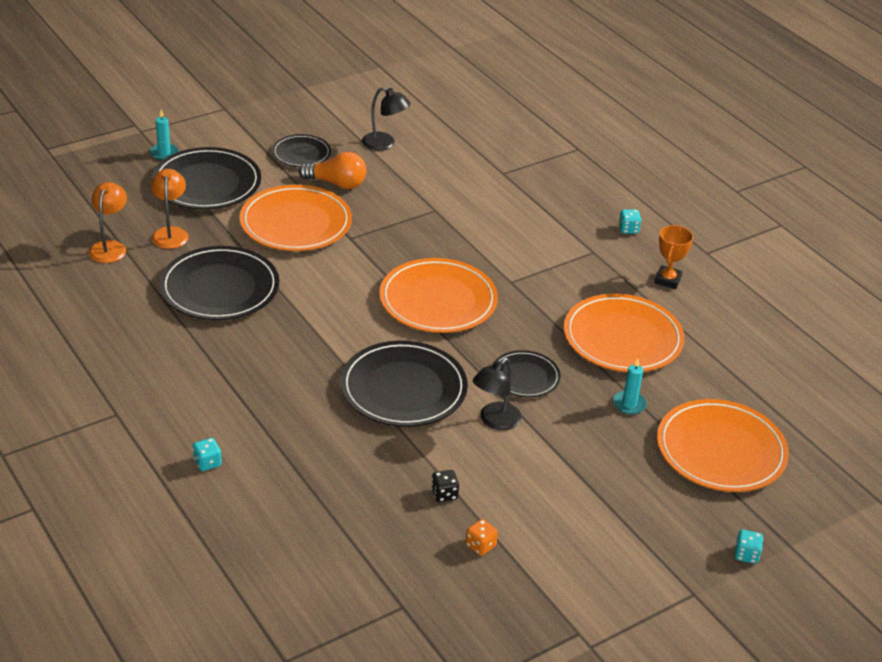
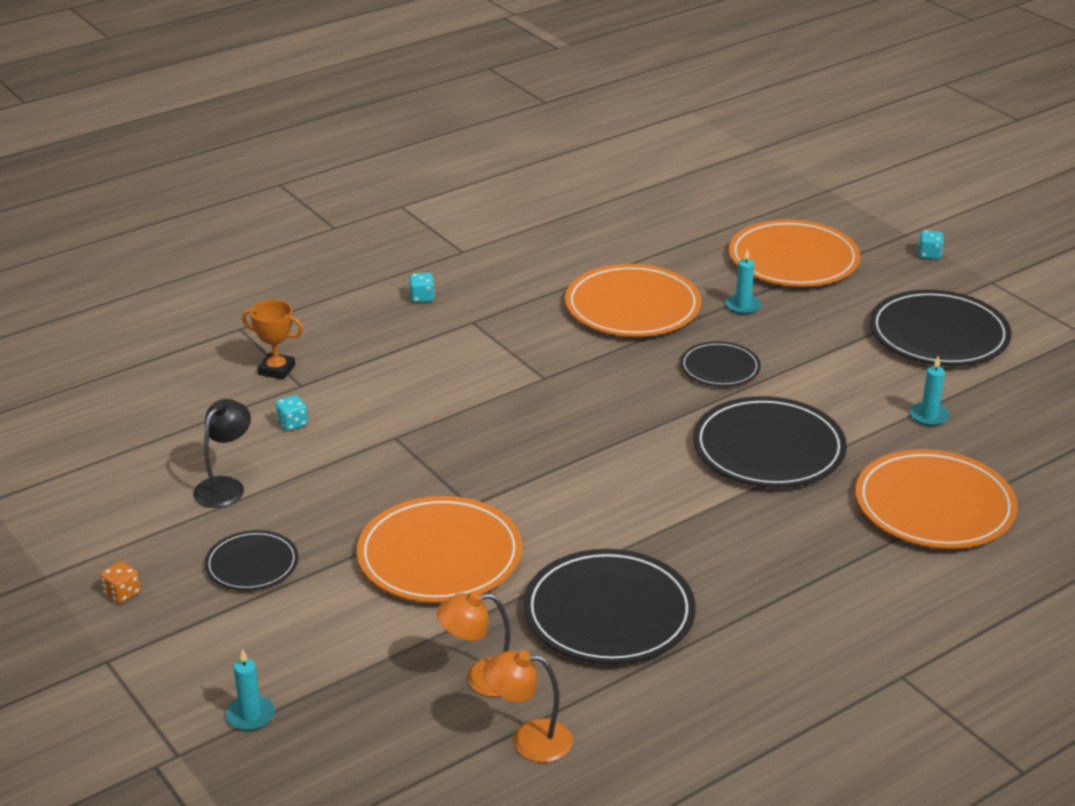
camera: 90 degrees left, 5 degrees down
black plate [151,147,261,210] -> black plate moved to [870,290,1012,366]
turquoise dice [193,438,222,471] -> turquoise dice moved to [275,395,308,431]
orange light bulb [299,152,366,189] -> none
orange plate [380,258,498,333] -> orange plate moved to [855,449,1018,549]
black dice [431,470,459,502] -> turquoise candle [910,356,950,426]
orange dice [466,519,498,556] -> orange dice moved to [101,561,141,604]
black lamp [473,358,522,430] -> none
orange trophy [654,225,693,289] -> orange trophy moved to [242,300,303,380]

